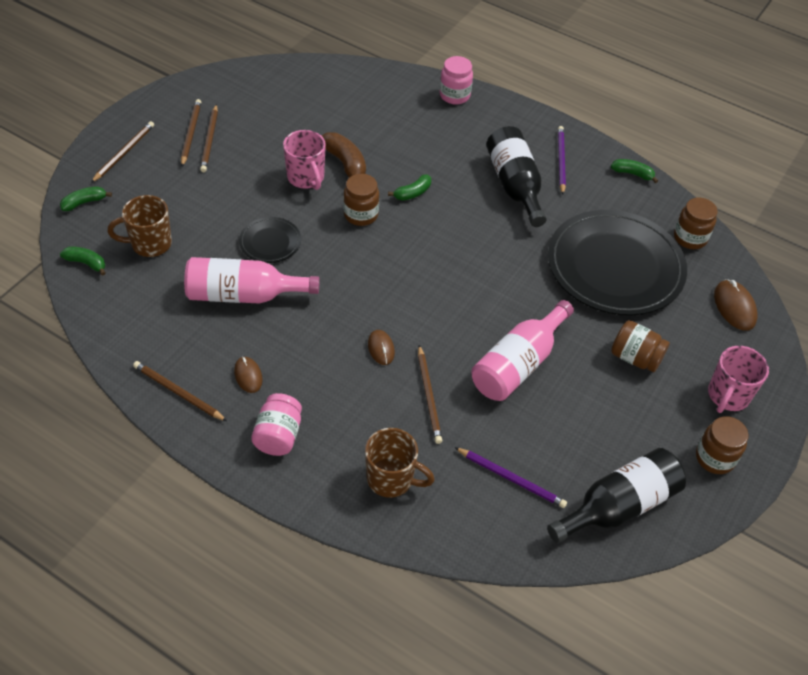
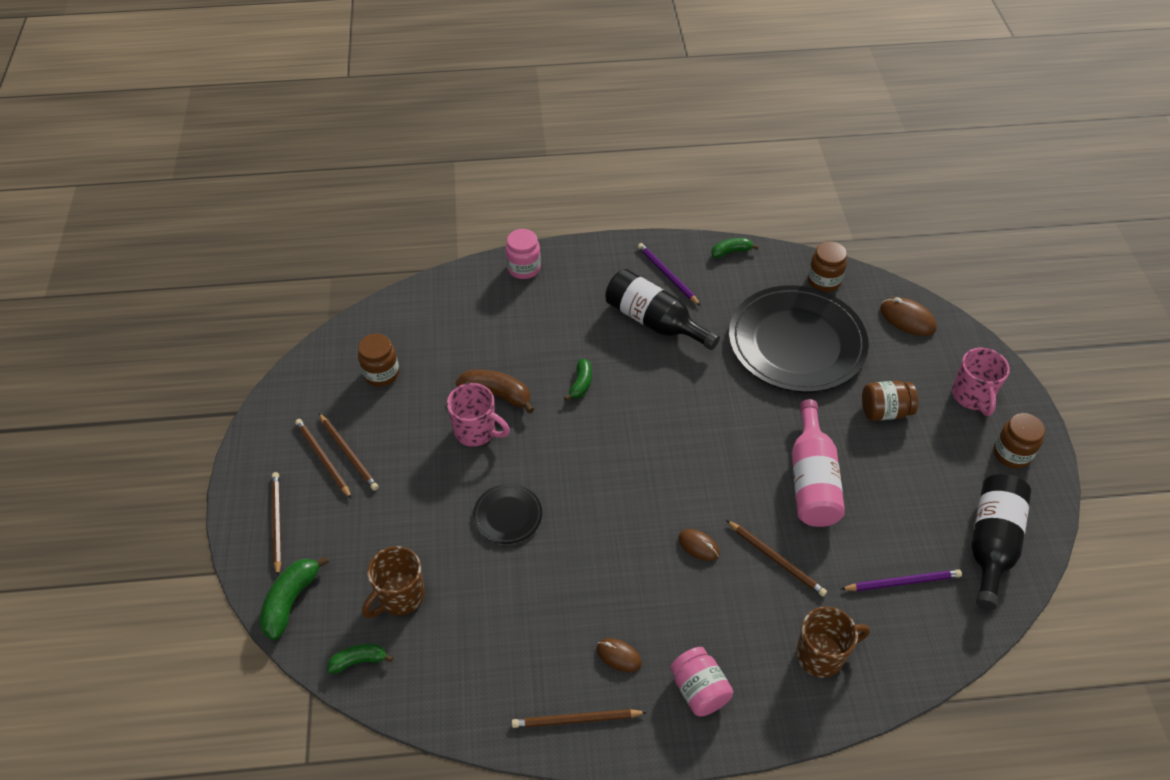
camera: 35 degrees left, 0 degrees up
green banana [60,186,112,211] -> green banana [259,556,329,640], size x1.57
pink bottle [184,257,319,304] -> none
brown jar [343,174,379,226] -> brown jar moved to [358,333,399,387]

